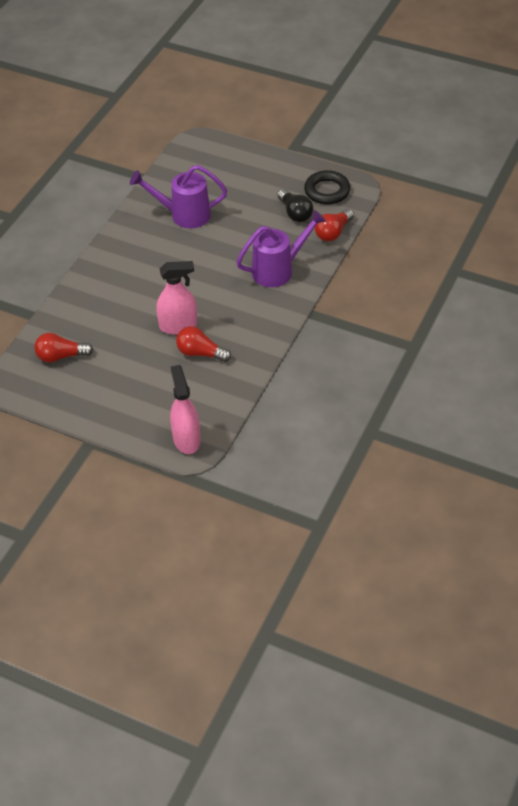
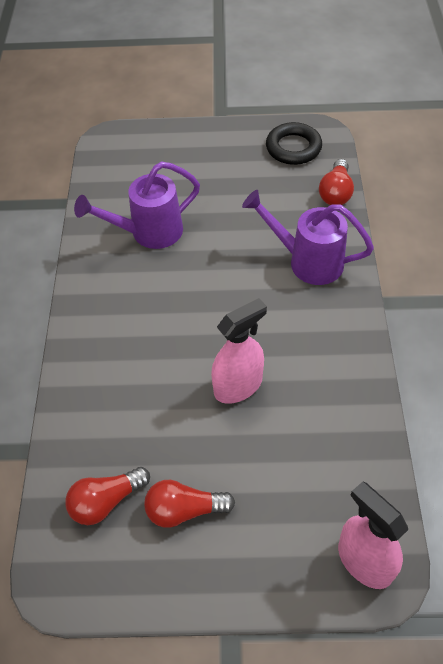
camera: 25 degrees left, 5 degrees up
red light bulb [176,326,231,362] -> red light bulb moved to [144,480,235,528]
purple watering can [236,210,326,287] -> purple watering can turned 105 degrees counterclockwise [242,190,374,285]
black light bulb [277,189,313,222] -> none

